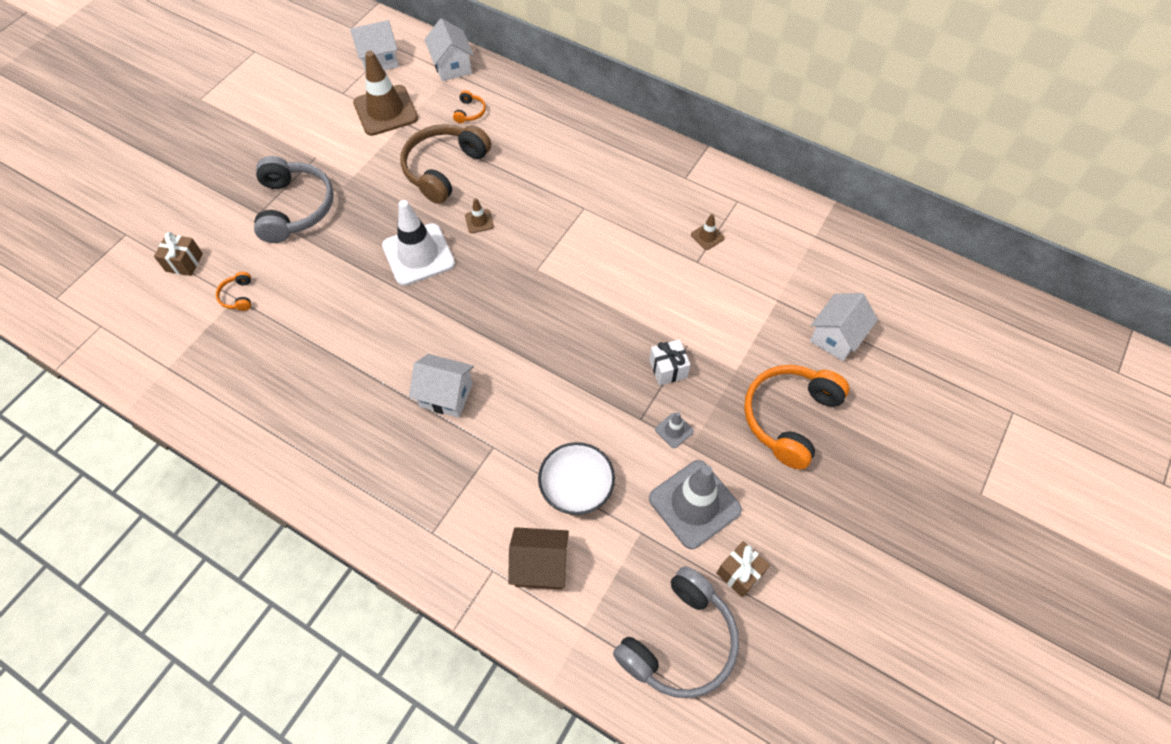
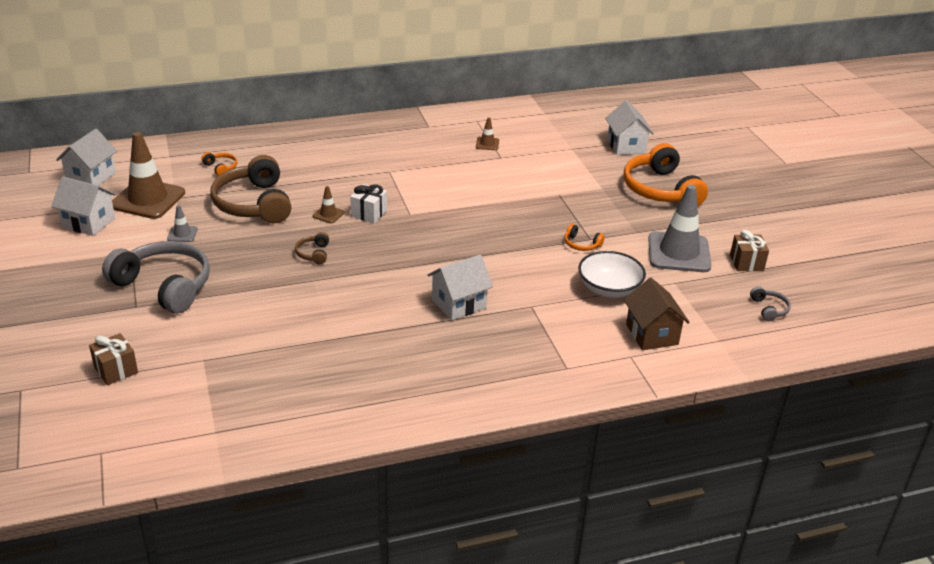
camera: 50 degrees left, 25 degrees down
orange headphones [216,272,251,311] -> orange headphones moved to [564,224,605,251]
white traffic cone [382,200,455,286] -> brown headphones [295,232,329,265]
white house [424,18,474,81] -> white house moved to [51,176,116,236]
brown house [508,527,569,590] -> brown house turned 60 degrees counterclockwise [624,278,690,350]
grey headphones [613,566,739,698] -> grey headphones [750,286,791,321], size x0.42
white gift [649,339,691,386] -> white gift moved to [350,184,387,223]
grey traffic cone [655,412,694,448] -> grey traffic cone moved to [167,205,198,242]

